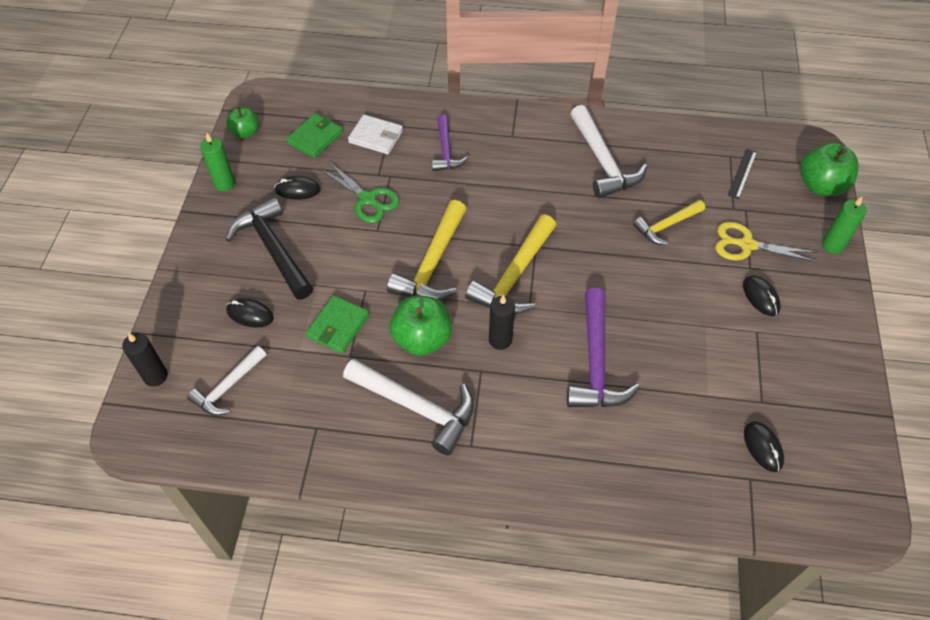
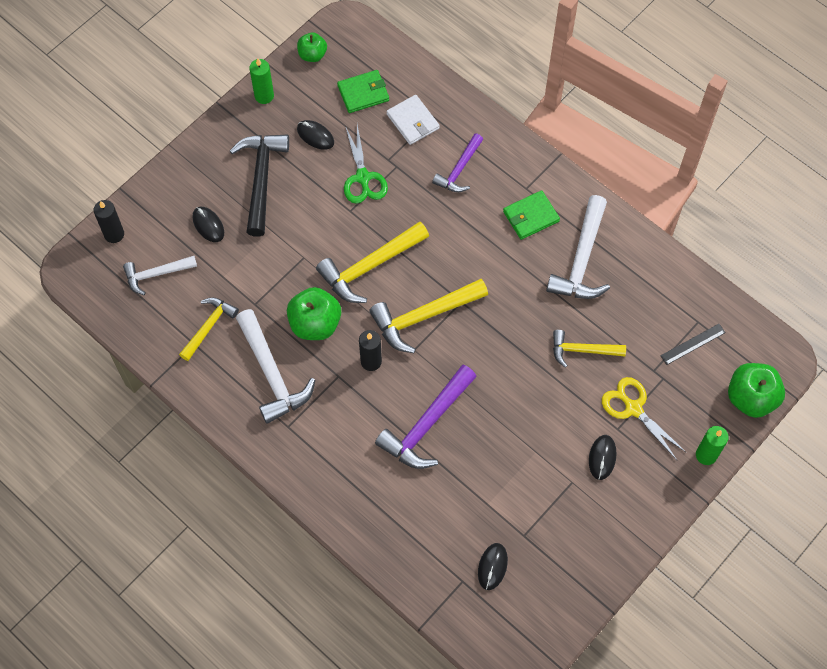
camera: 35 degrees right, 10 degrees up
green wallet [306,295,369,353] -> green wallet moved to [503,190,560,240]
none -> yellow hammer [179,297,239,361]

